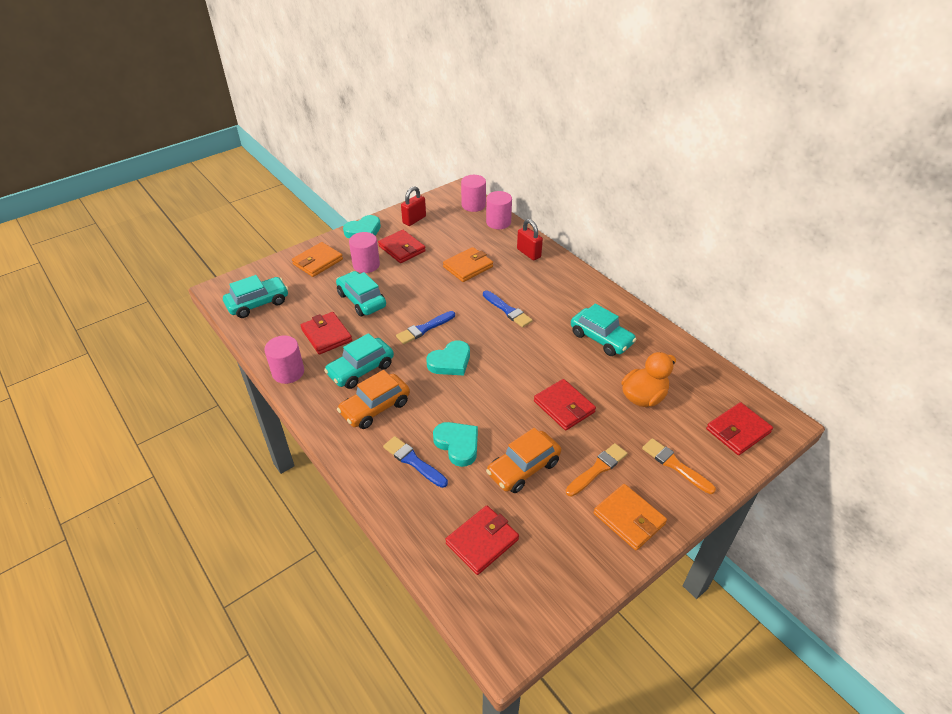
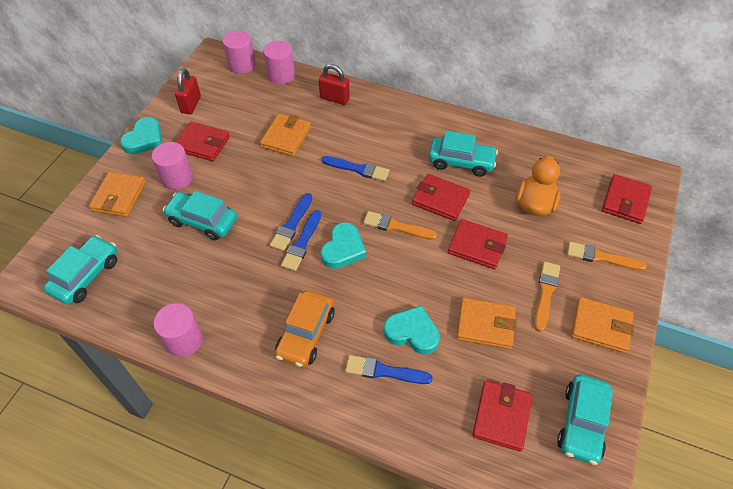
camera: 30 degrees left, 10 degrees up
red wallet [301,312,352,355] -> red wallet moved to [412,174,470,221]
turquoise car [324,333,394,389] -> turquoise car moved to [557,374,613,465]
orange car [486,428,561,493] -> orange wallet [456,298,517,349]
none -> blue brush [281,210,321,271]
none -> orange brush [363,211,437,240]

